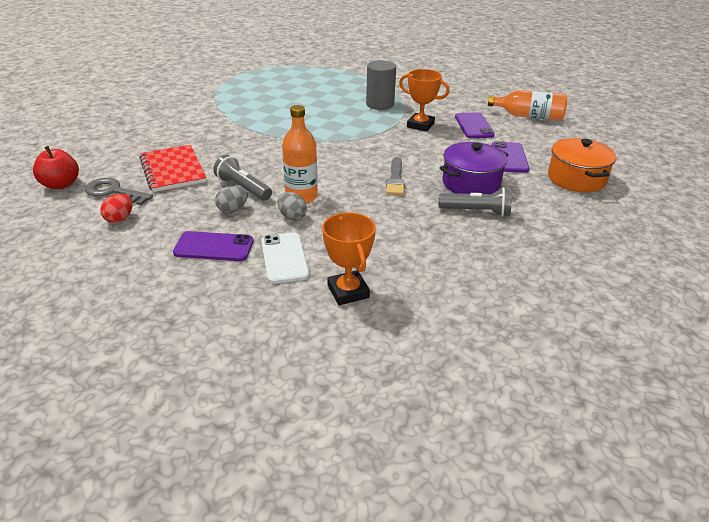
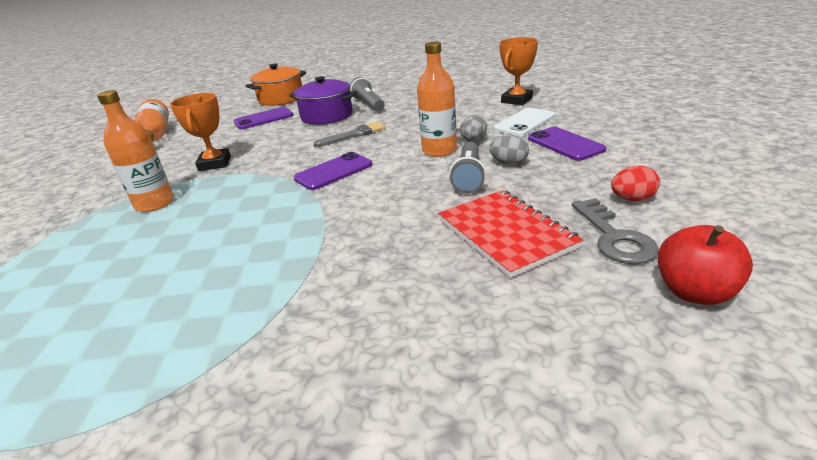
camera: 120 degrees left, 5 degrees down
red notebook [139,145,207,192] -> red notebook turned 60 degrees counterclockwise [438,190,583,278]
grey cylinder [366,60,396,110] -> orange bottle [97,90,174,212]
purple phone [455,112,495,138] -> purple phone moved to [294,152,373,190]

